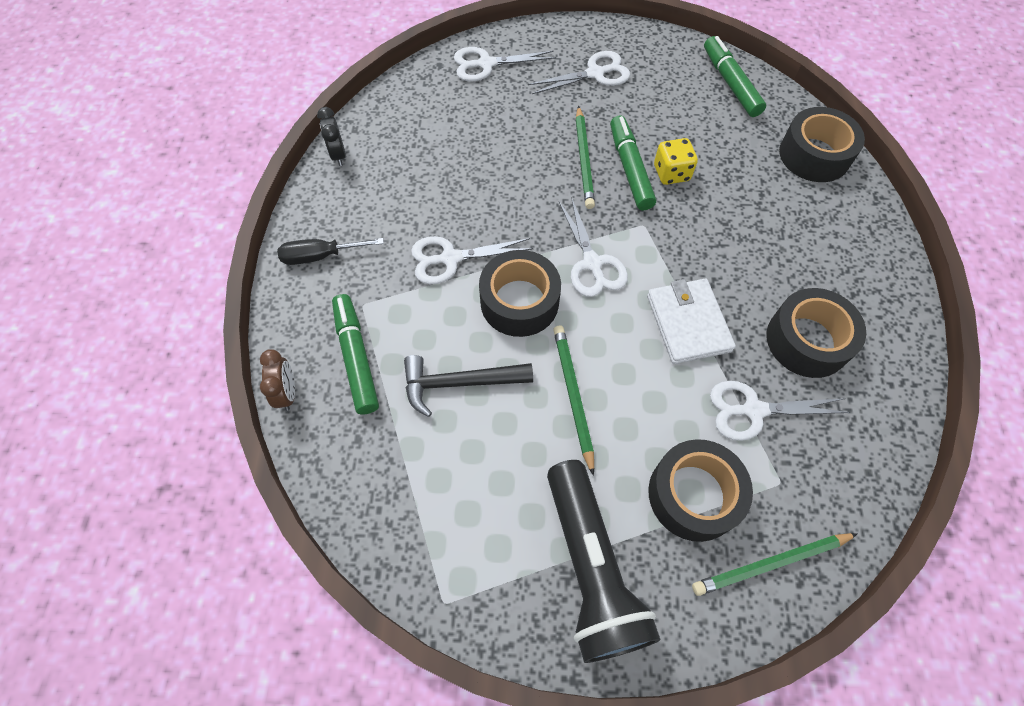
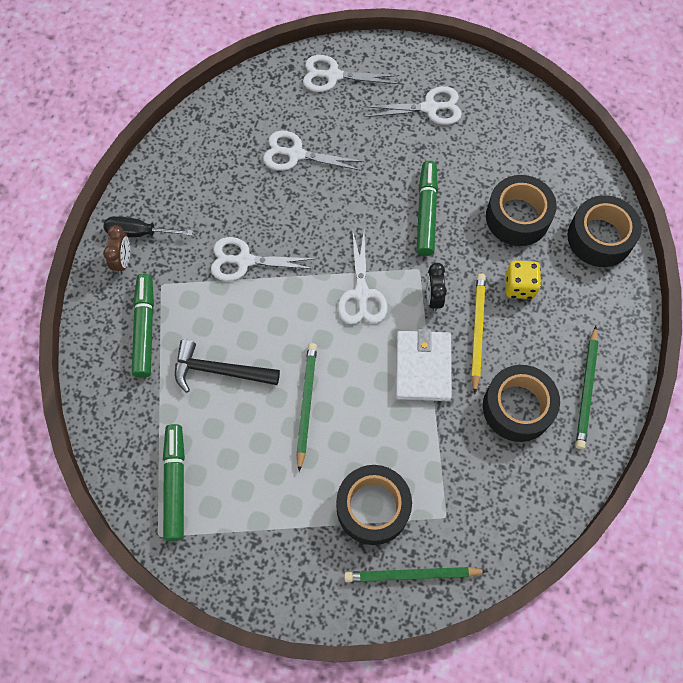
camera: 15 degrees right, 5 degrees up
brown clock [260,349,295,411] -> brown clock moved to [103,225,130,274]
black clock [317,107,346,166] -> black clock moved to [426,263,447,311]
black tape [479,250,561,337] -> black tape moved to [486,175,557,246]
black flashlight [547,460,661,663] -> none
green pencil [576,106,595,209] -> green pencil moved to [576,326,599,449]
yellow dice [654,138,698,185] -> yellow dice moved to [505,261,541,299]
green marker [704,36,766,117] -> green marker moved to [163,424,185,541]
white scissors [710,381,850,441] -> white scissors moved to [263,131,364,171]
none -> yellow pencil [471,273,486,394]

